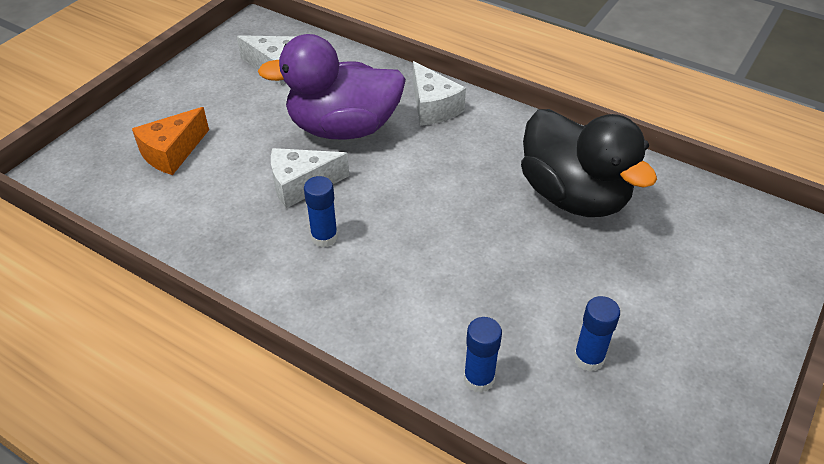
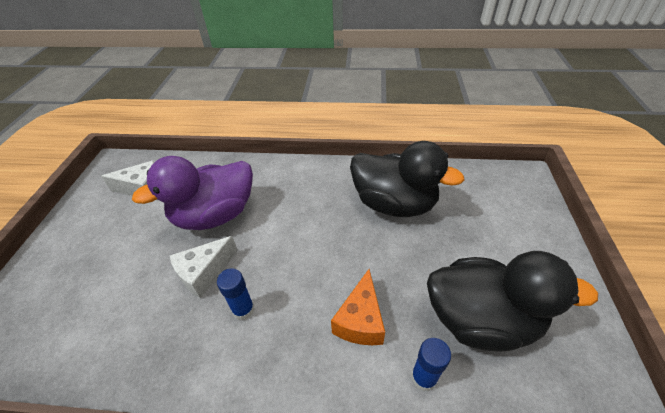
camera: 25 degrees left, 0 degrees up
orange cheese [132,107,209,175] -> orange cheese moved to [331,269,385,345]
white cheese [413,61,466,126] -> none
blue glue stick [574,296,620,371] -> black duck [427,251,598,352]

